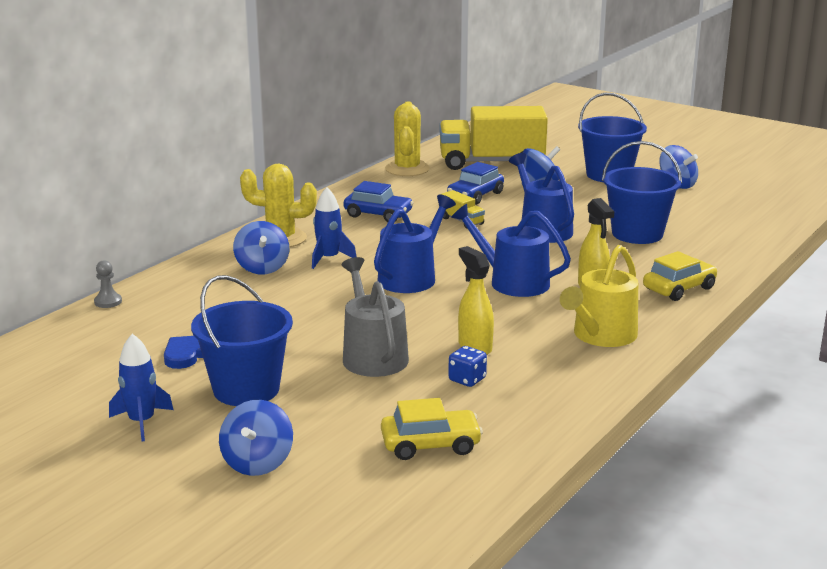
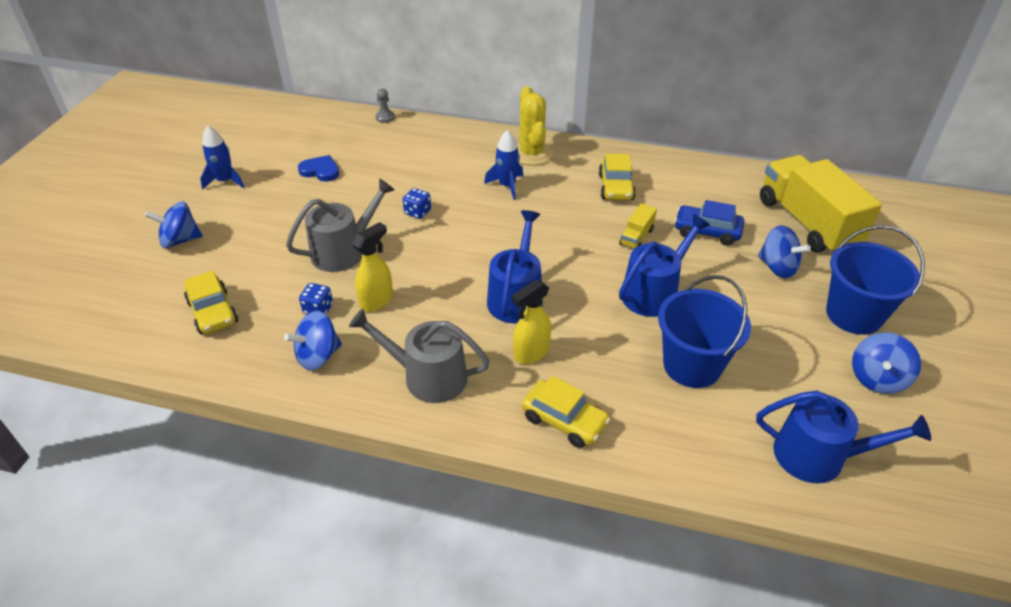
camera: 70 degrees right, 20 degrees up
blue bucket [191,275,293,406] -> none
blue spinning top [233,221,289,274] -> blue spinning top moved to [284,311,342,371]
blue car [343,181,414,222] -> yellow car [599,154,636,200]
blue watering can [374,195,456,293] -> blue watering can moved to [756,391,931,483]
yellow cactus [385,102,430,176] -> none
yellow watering can [560,245,638,347] -> grey watering can [349,309,490,403]
none -> blue dice [403,188,431,219]

